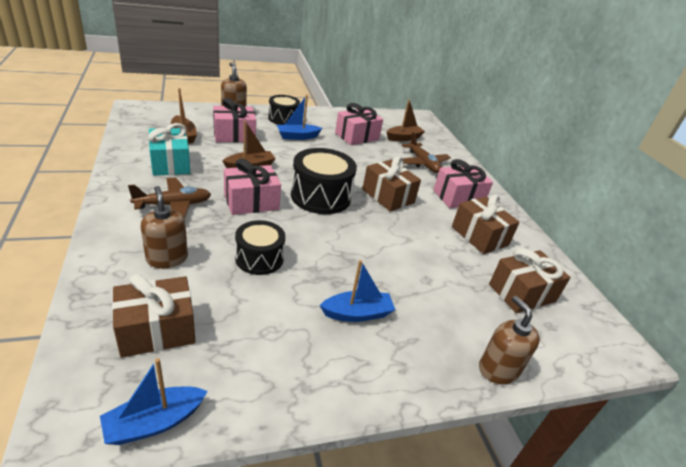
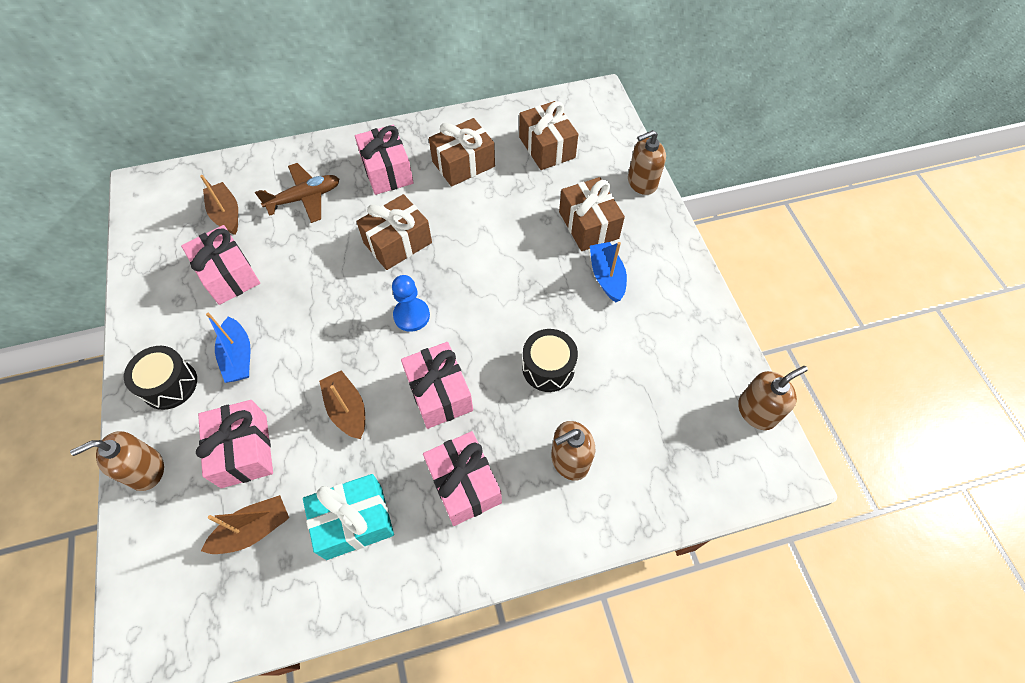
camera: 85 degrees left, 25 degrees up
blue boat [100,358,208,445] -> brown soap dispenser [738,366,808,430]
brown gift [112,274,196,358] -> brown gift moved to [559,177,625,251]
brown plane [128,177,211,219] -> pink gift [423,431,502,526]
black drum [291,148,357,214] -> blue pawn [392,275,430,332]

